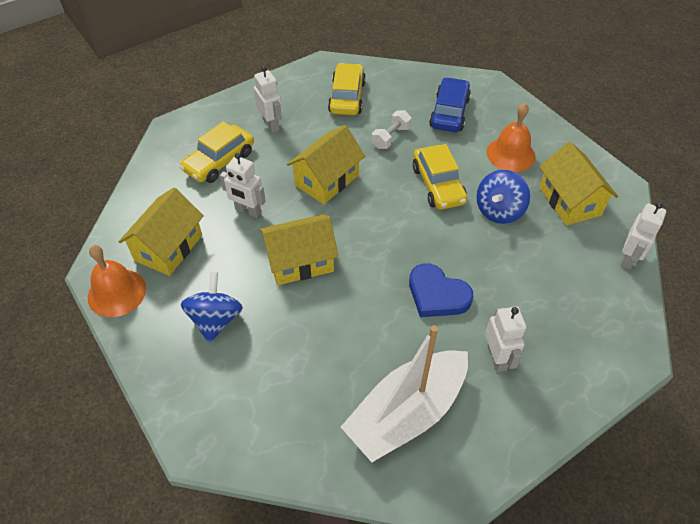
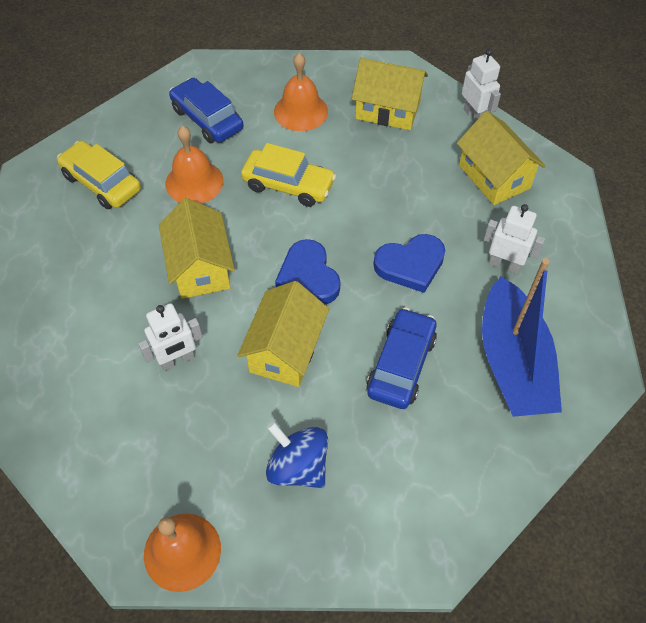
camera: 55 degrees left, 5 degrees up
yellow house [119,188,204,276] -> yellow house moved to [457,111,546,205]
yellow car [180,121,254,183] -> none
white robot [254,66,283,133] -> none
white boat [341,325,468,462] -> blue boat [482,258,562,417]
white dumbbell [372,110,412,149] -> orange bell [166,126,223,204]
blue spinning top [476,170,530,224] -> none
none -> blue heart [275,239,340,304]
none -> blue car [366,308,437,409]

